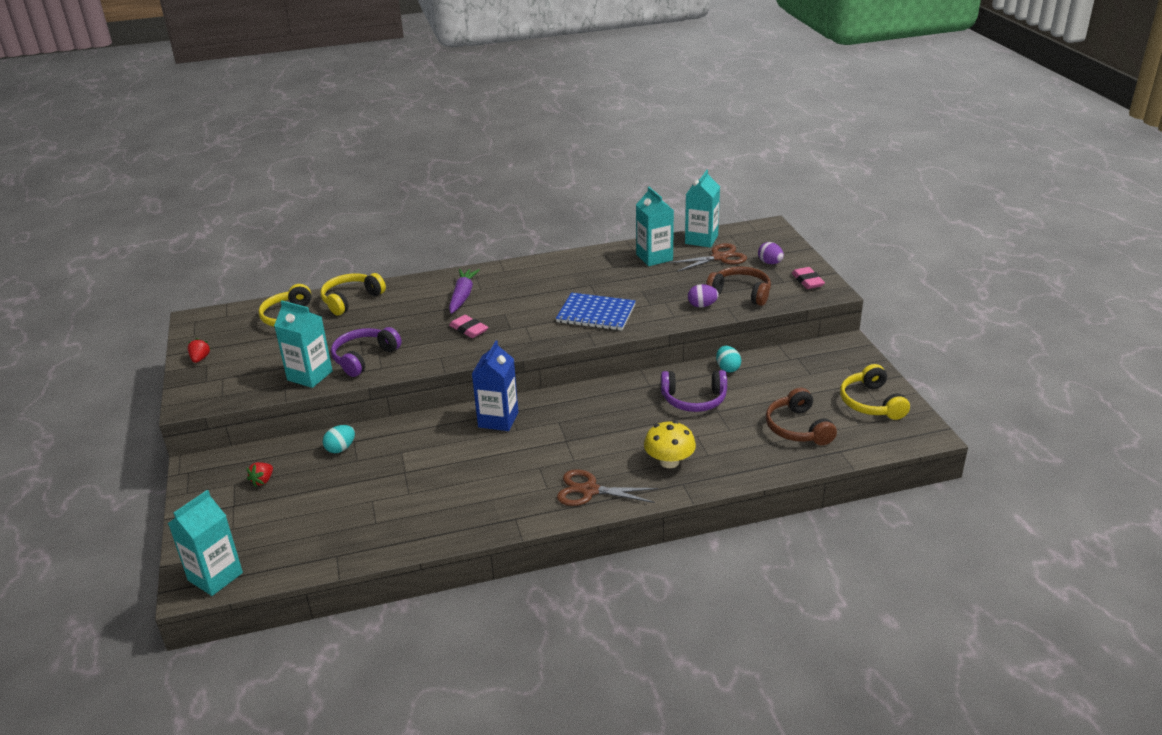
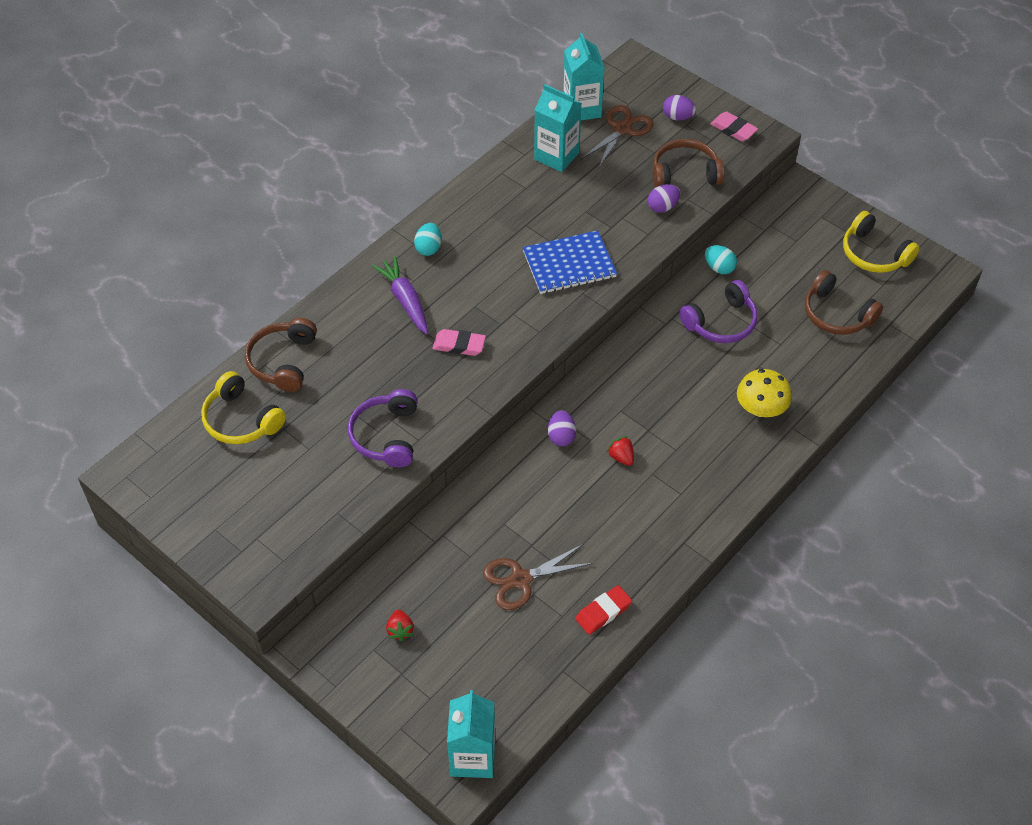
camera: 35 degrees left, 20 degrees up
red strawberry [188,338,211,363] -> red strawberry moved to [607,436,634,466]
turquoise carton [274,301,333,388] -> none
yellow headphones [321,273,386,315] -> brown headphones [245,318,317,392]
turquoise egg [323,425,355,453] -> turquoise egg moved to [414,223,442,256]
blue carton [472,340,518,431] -> purple egg [548,410,576,446]
brown scissors [557,469,658,506] -> brown scissors moved to [483,544,594,610]
none -> red eraser [575,585,632,635]

